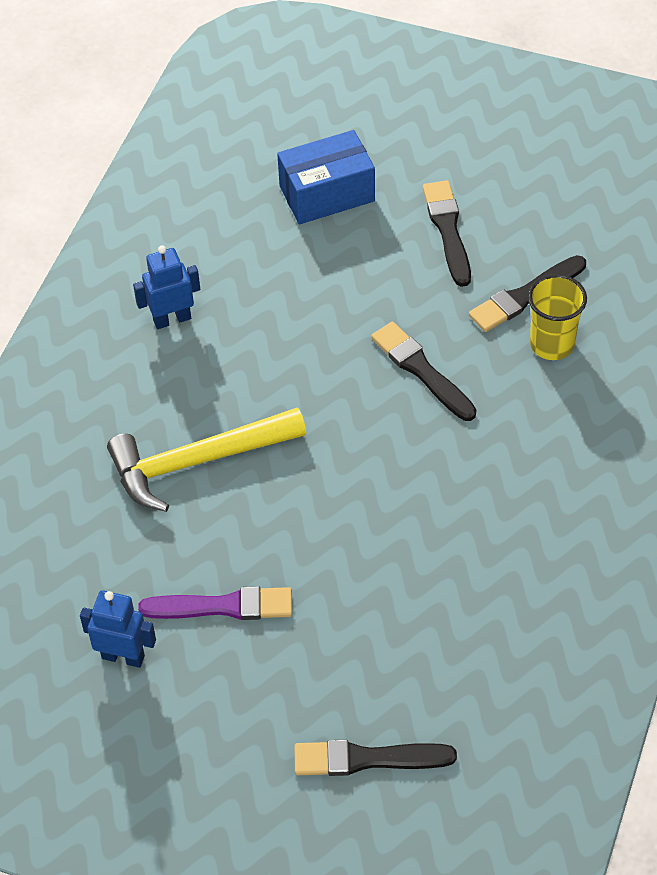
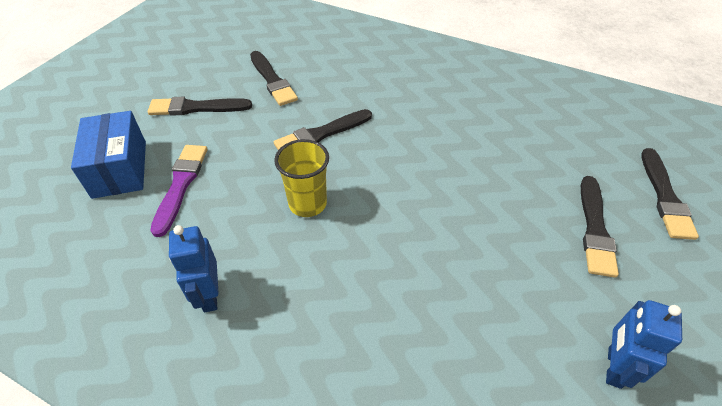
camera: 85 degrees left, 5 degrees down
yellow hammer [107,407,306,512] -> none
purple brush [138,586,292,620] -> purple brush moved to [150,145,208,237]
yellow cup [528,274,587,360] -> yellow cup moved to [274,139,329,217]
none -> black brush [581,176,619,278]

